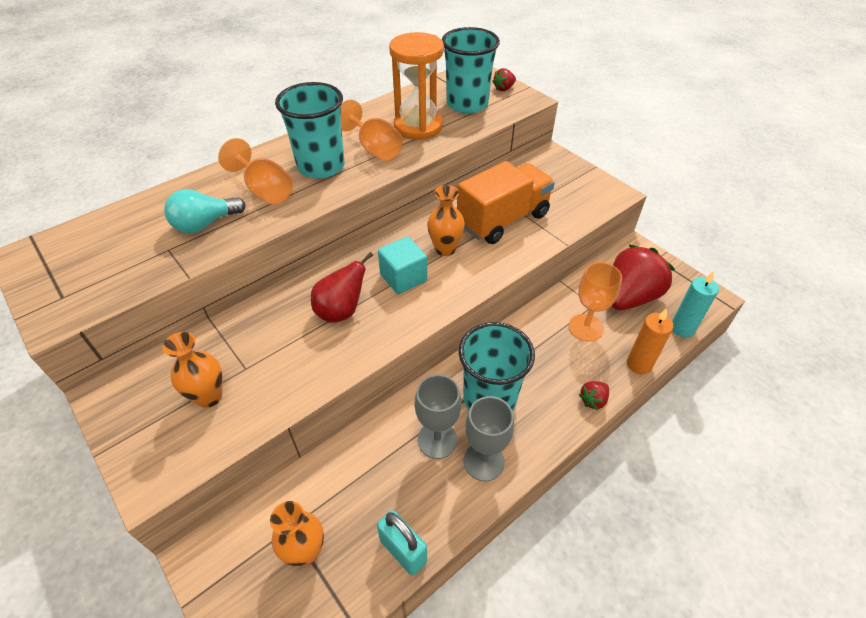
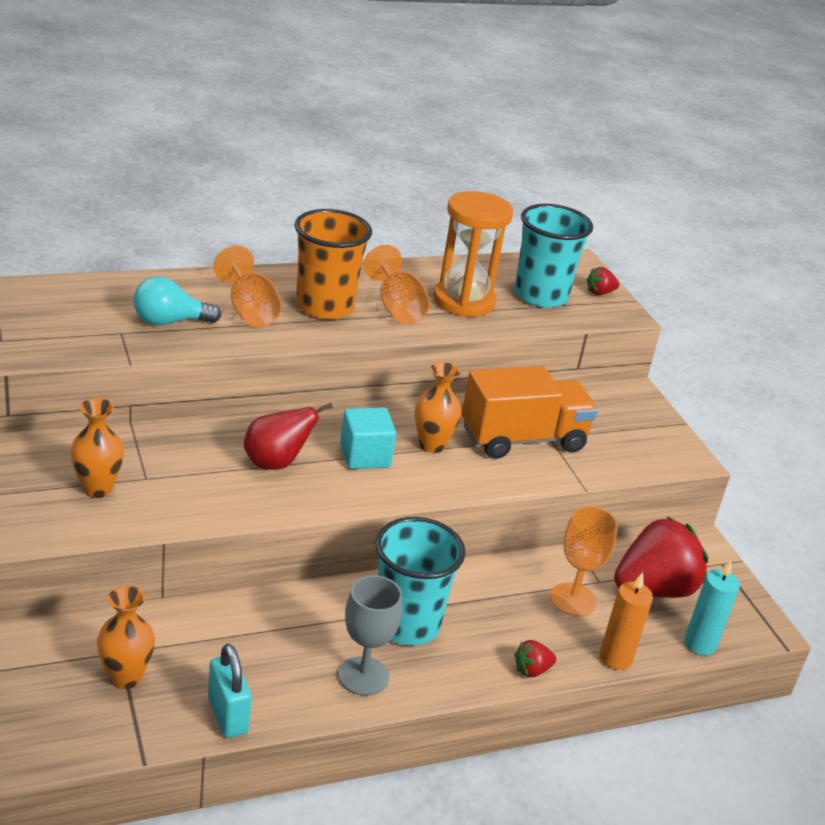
camera: 15 degrees right, 15 degrees down
turquoise cup [275,82,345,178] -> orange cup [295,209,372,319]
grey goblet [415,374,461,459] -> none

